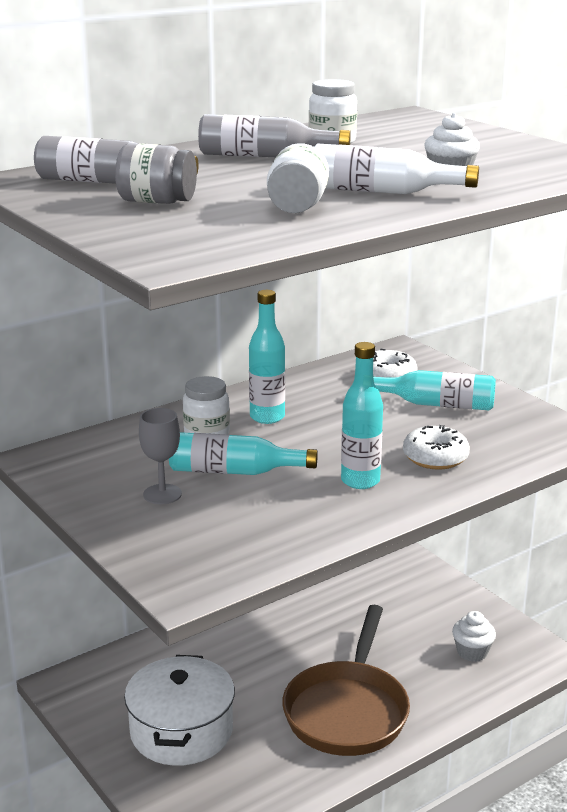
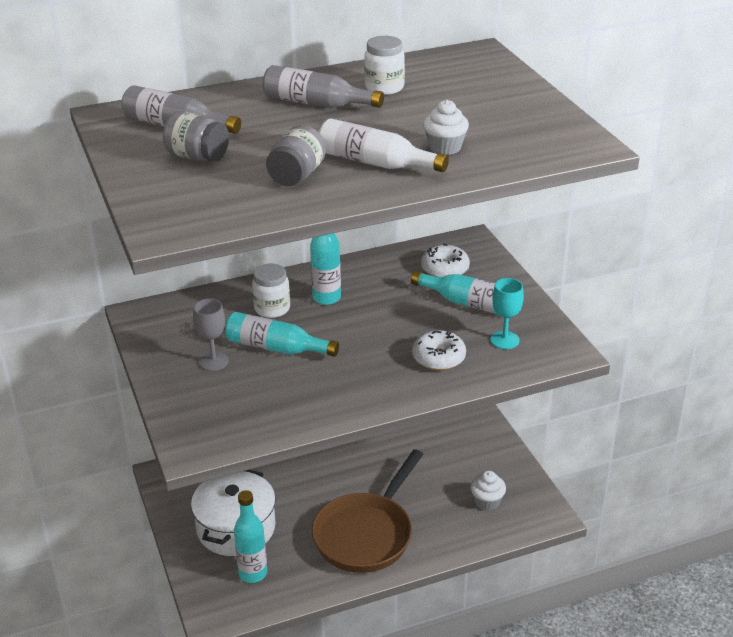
camera: 15 degrees right, 10 degrees up
white jar [267,143,329,213] -> grey jar [266,125,326,186]
turquoise bottle [341,342,383,489] -> turquoise bottle moved to [234,490,267,583]
none -> turquoise goblet [490,278,524,349]

